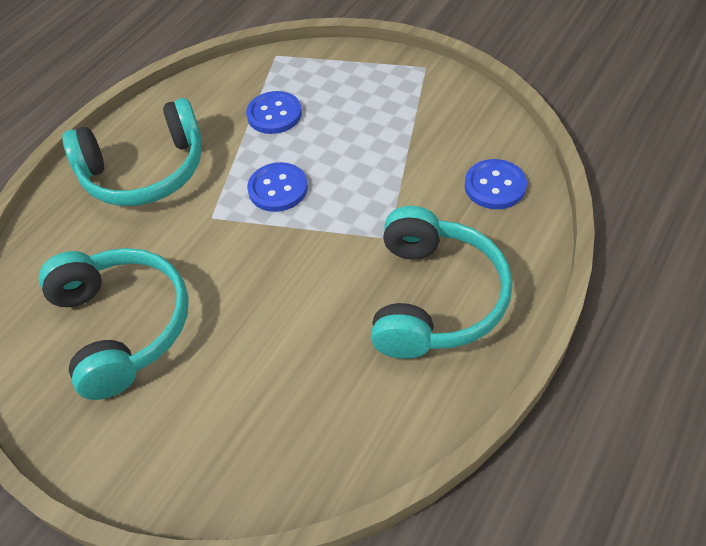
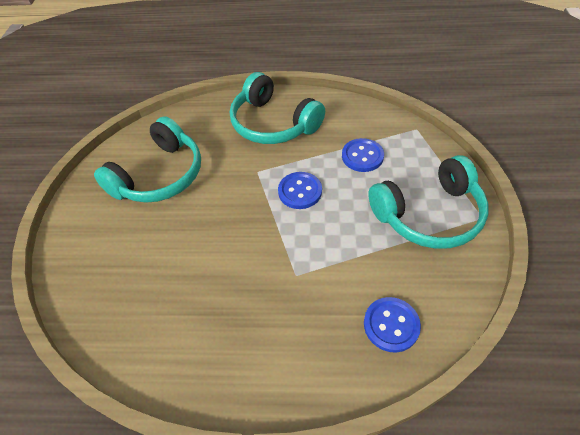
camera: 60 degrees right, 0 degrees up
turquoise headphones [371,206,513,359] -> turquoise headphones moved to [368,155,489,249]

